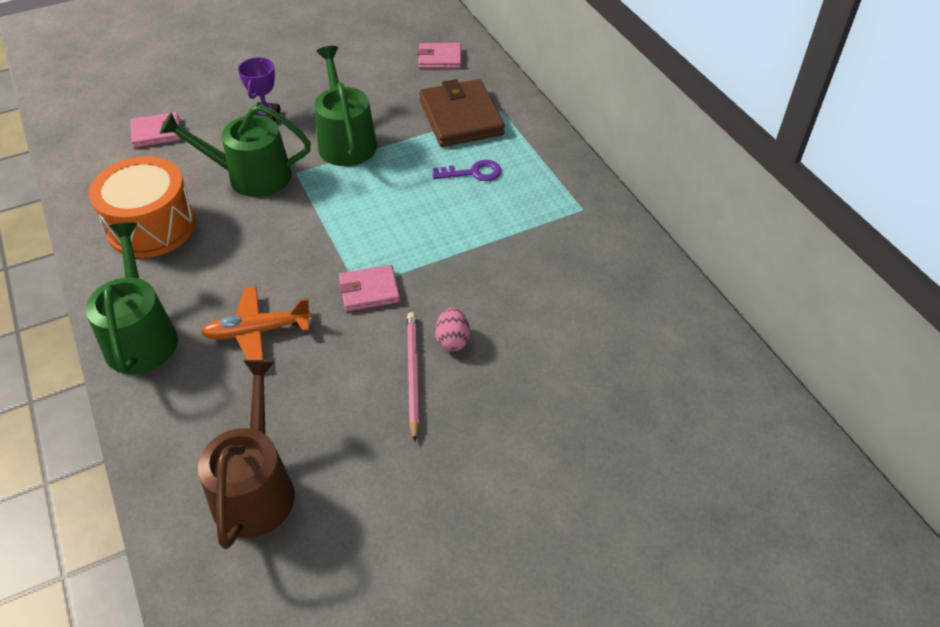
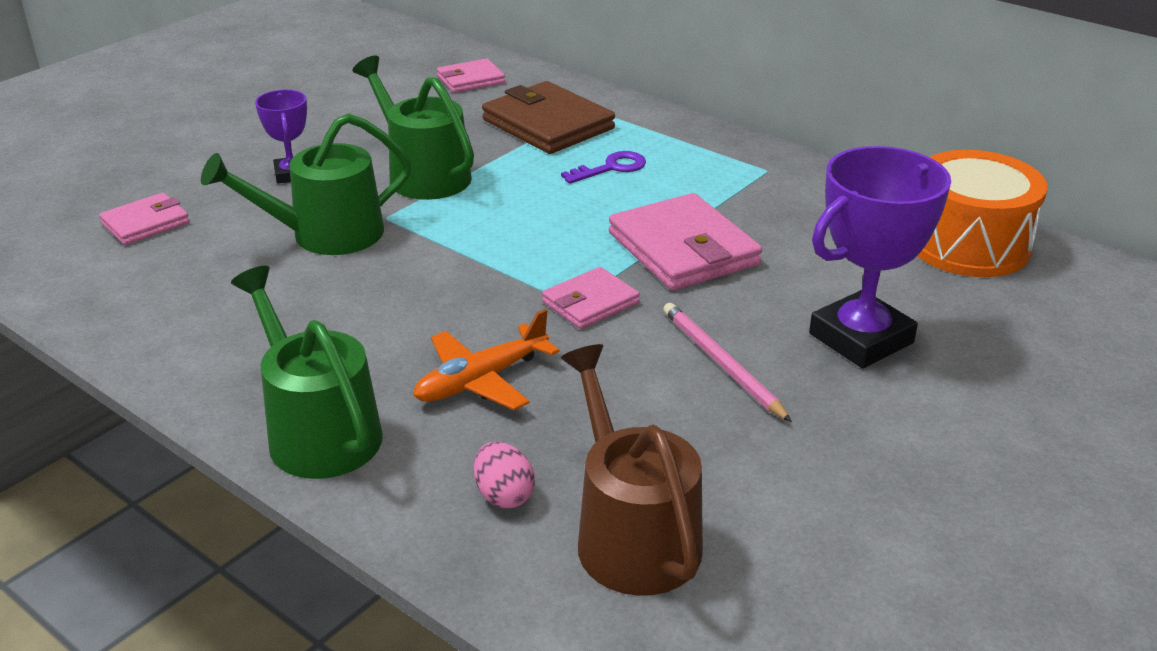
camera: 25 degrees left, 15 degrees down
orange drum [89,156,196,258] -> orange drum moved to [917,150,1048,277]
pink egg [435,308,470,351] -> pink egg moved to [474,442,535,508]
none -> pink wallet [609,193,762,291]
none -> purple trophy [809,146,951,368]

